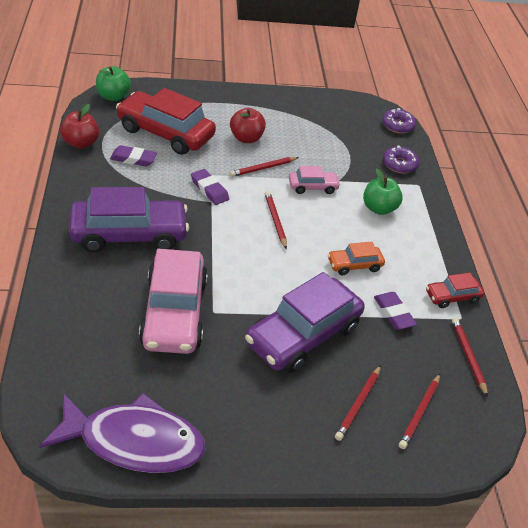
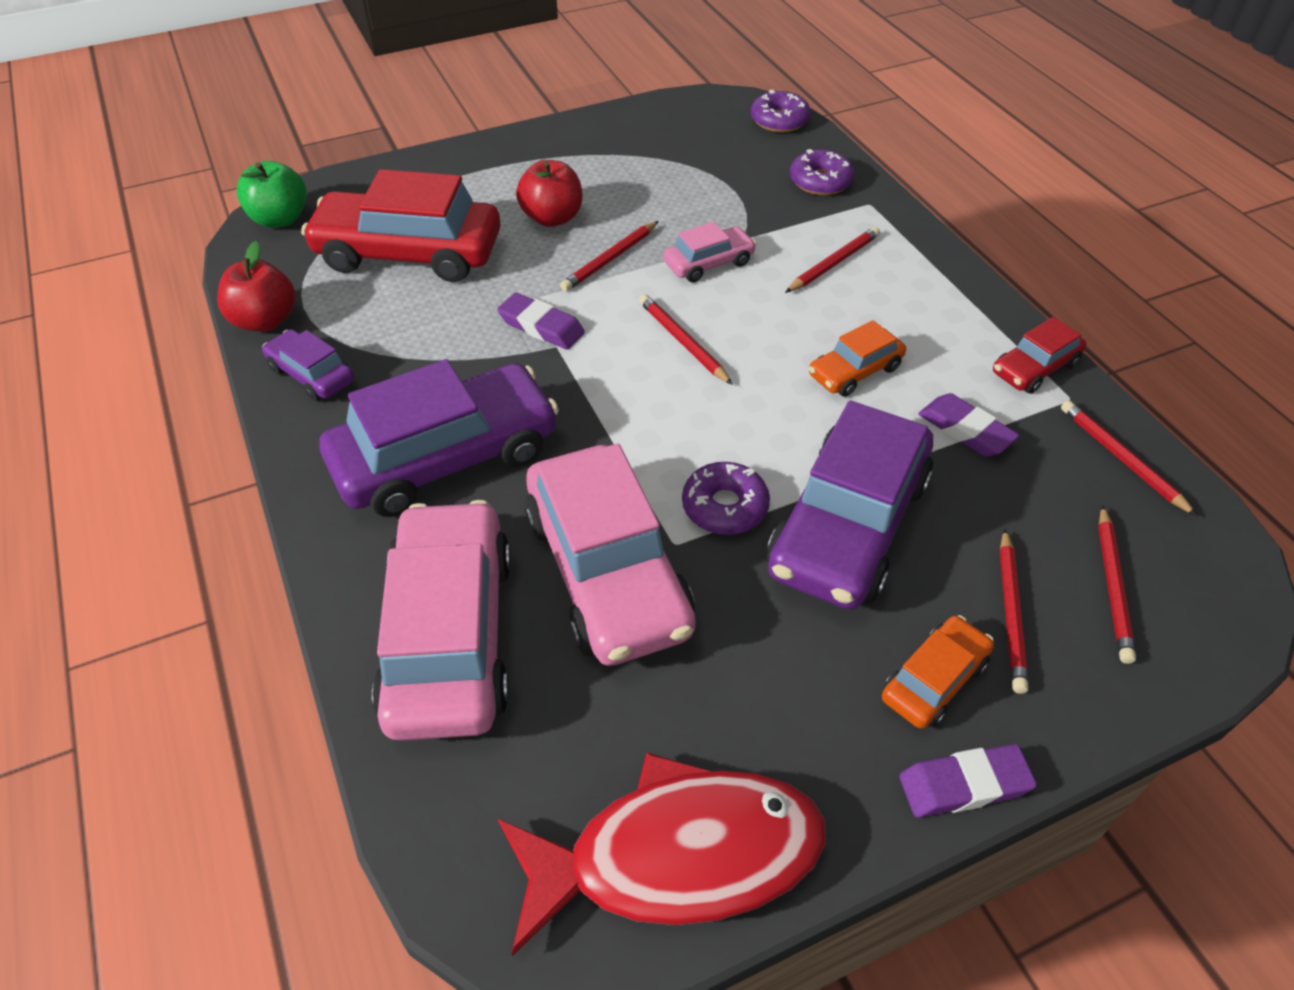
camera: 15 degrees left, 5 degrees up
purple fish [39,393,205,473] -> red fish [498,752,826,956]
purple eraser [110,145,157,167] -> purple eraser moved to [899,744,1037,818]
green apple [363,169,403,215] -> red pencil [785,227,880,293]
none -> purple car [262,329,354,401]
none -> pink car [372,500,511,741]
none -> purple donut [682,462,770,535]
none -> orange car [882,615,994,729]

